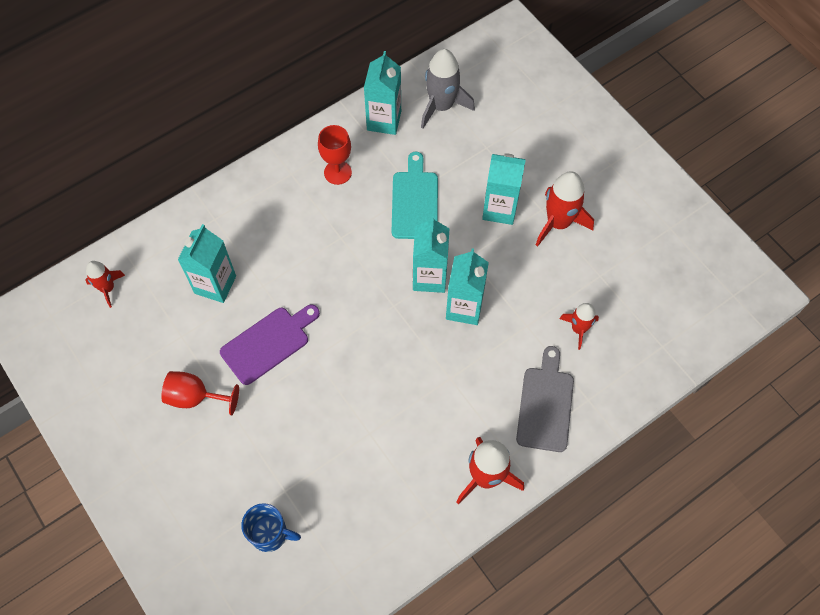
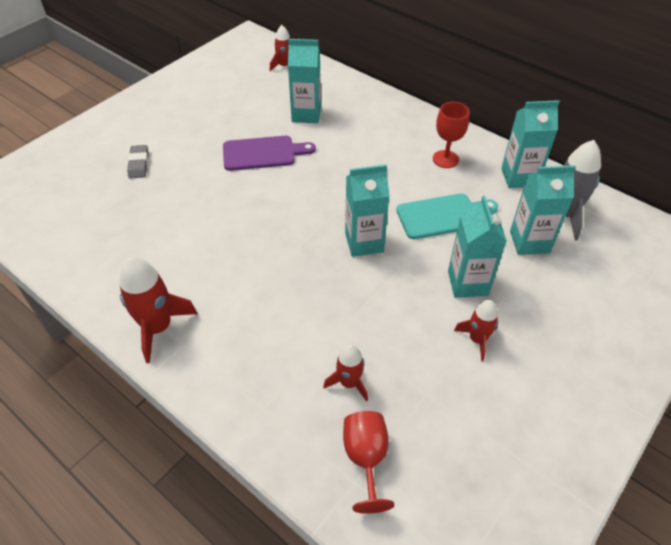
camera: 75 degrees right, 15 degrees down
red goblet [161,371,239,415] -> red goblet moved to [343,411,394,514]
purple cutting board [220,304,320,385] -> purple cutting board turned 45 degrees counterclockwise [223,136,316,171]
blue mug [241,503,301,552] -> none
turquoise carton [446,248,489,325] -> turquoise carton moved to [510,166,576,255]
grey cutting board [516,346,574,452] -> none
red rocket [536,171,594,247] -> red rocket [454,300,498,361], size x0.60
none -> grey eraser [127,145,148,178]

